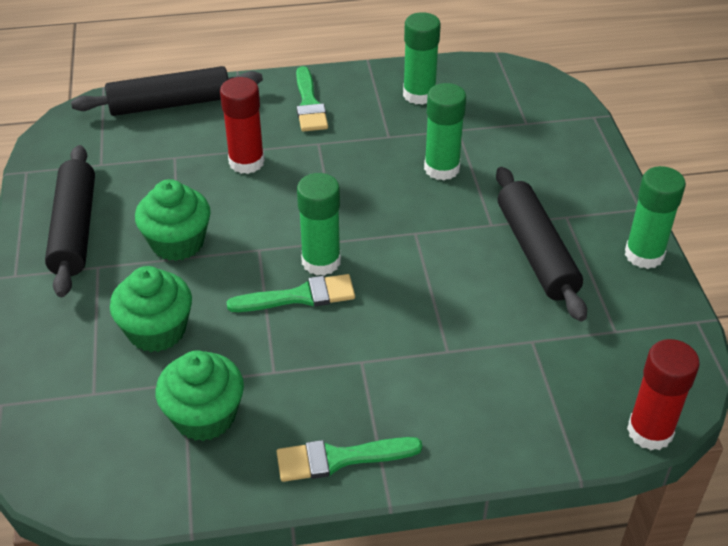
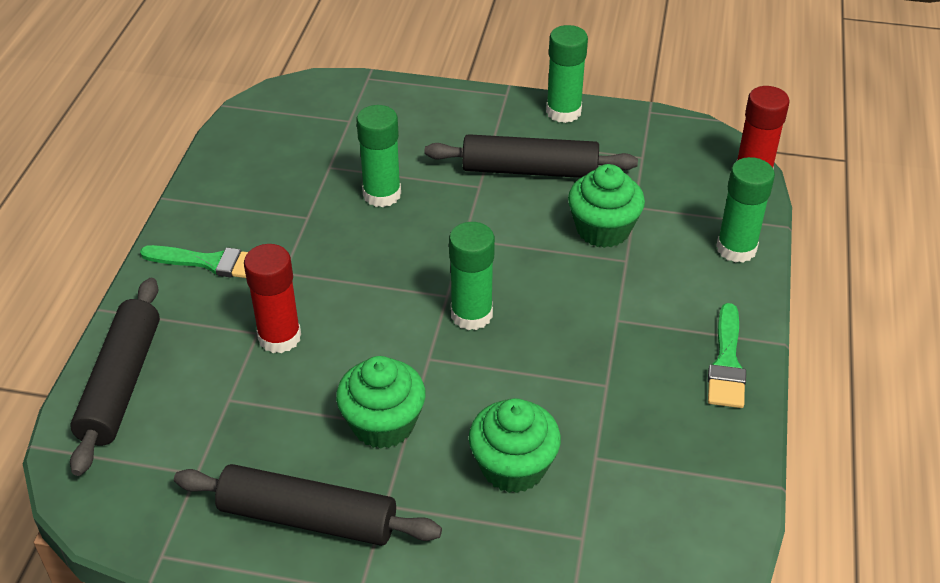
camera: 70 degrees left, 0 degrees up
green cupcake [155,350,244,441] -> green cupcake moved to [568,164,645,248]
green brush [227,274,355,312] -> none
green glue stick [403,12,441,105] -> green glue stick moved to [716,157,775,263]

